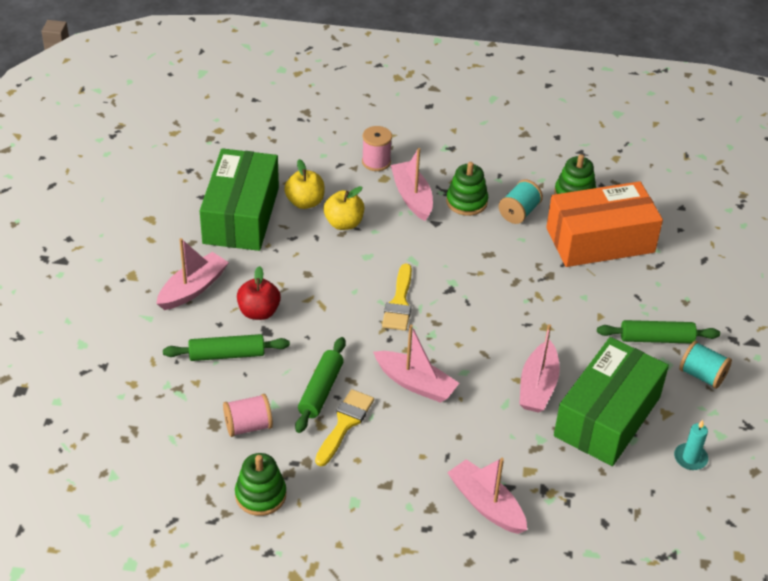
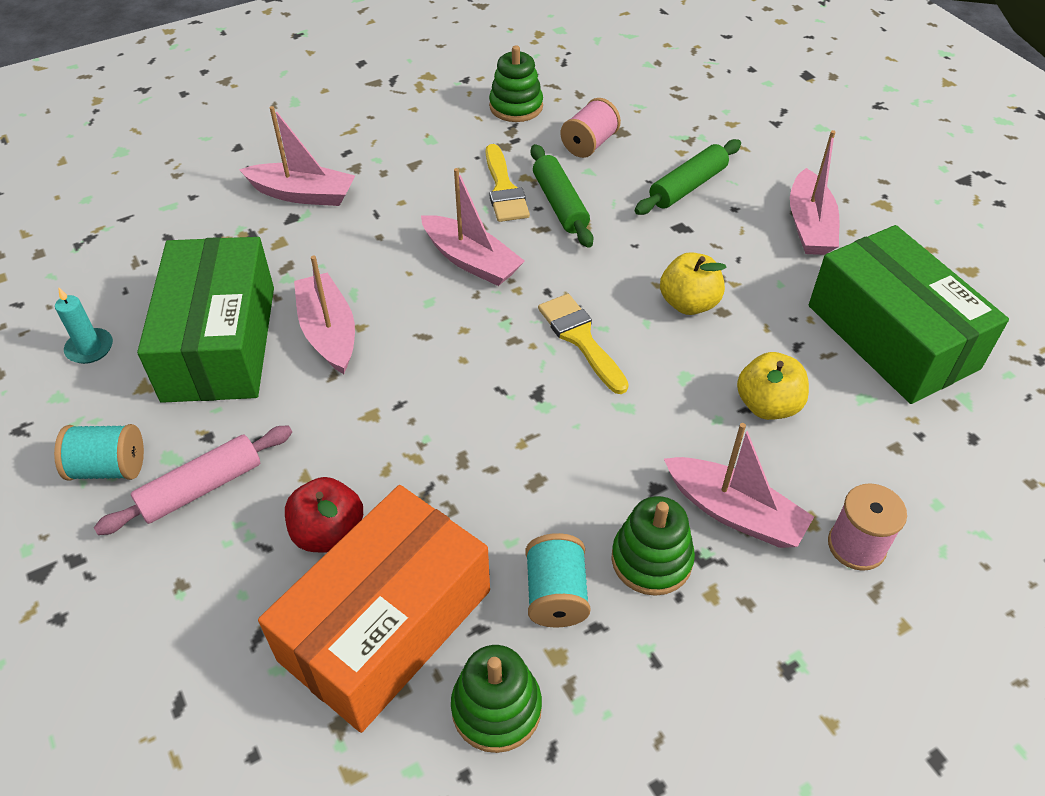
camera: 145 degrees right, 5 degrees up
red apple [237,266,281,320] -> red apple moved to [285,477,363,552]
yellow apple [284,159,324,209] -> yellow apple moved to [660,252,726,315]
pink boat [373,324,459,403] -> pink boat turned 135 degrees counterclockwise [421,168,525,286]
green rolling pin [597,320,720,344] -> pink rolling pin [94,426,292,535]

